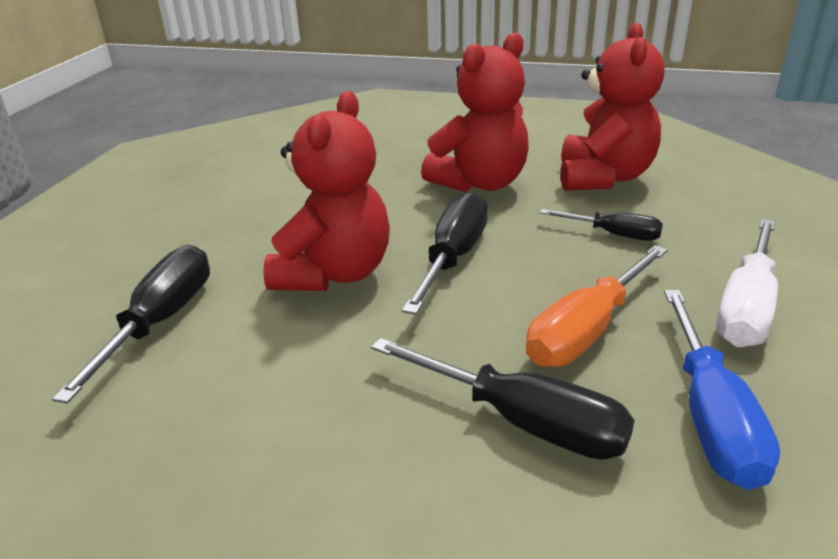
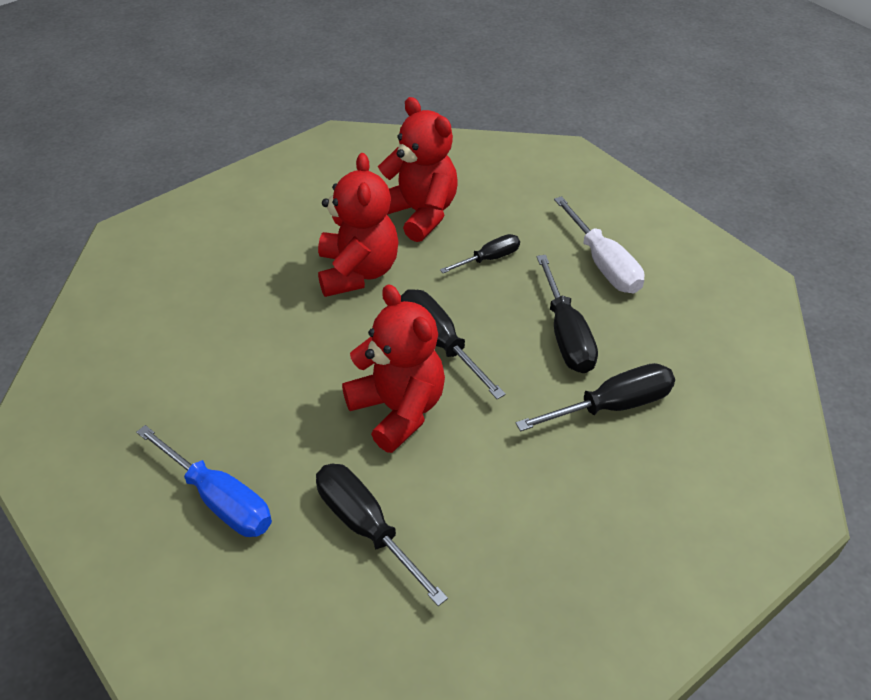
camera: 55 degrees left, 15 degrees up
orange screwdriver [526,245,668,367] -> black screwdriver [537,255,598,373]
blue screwdriver [664,290,780,490] -> blue screwdriver moved to [136,425,272,537]

